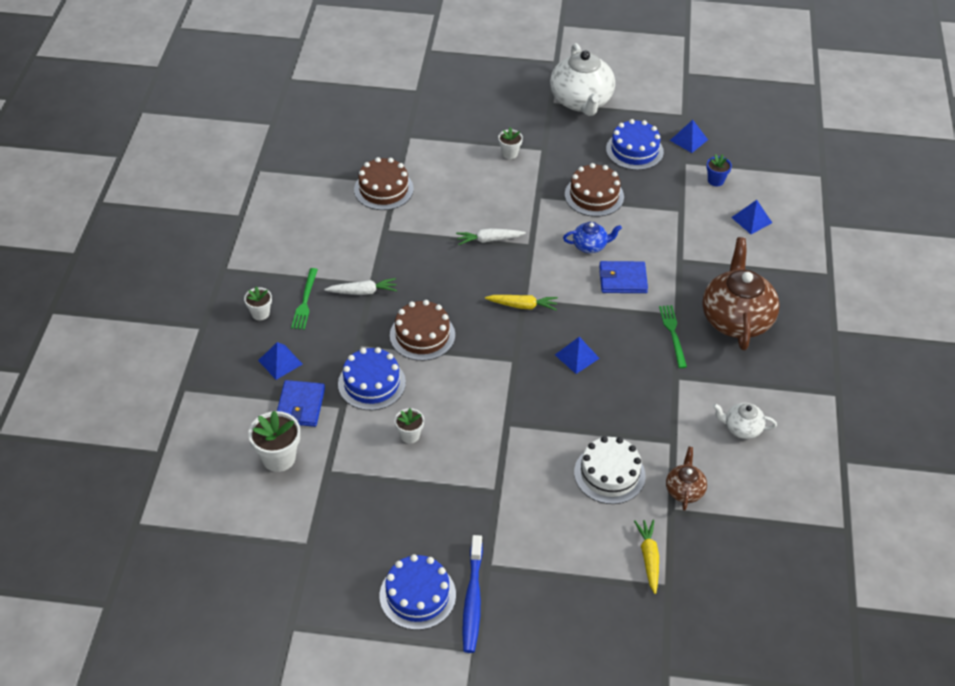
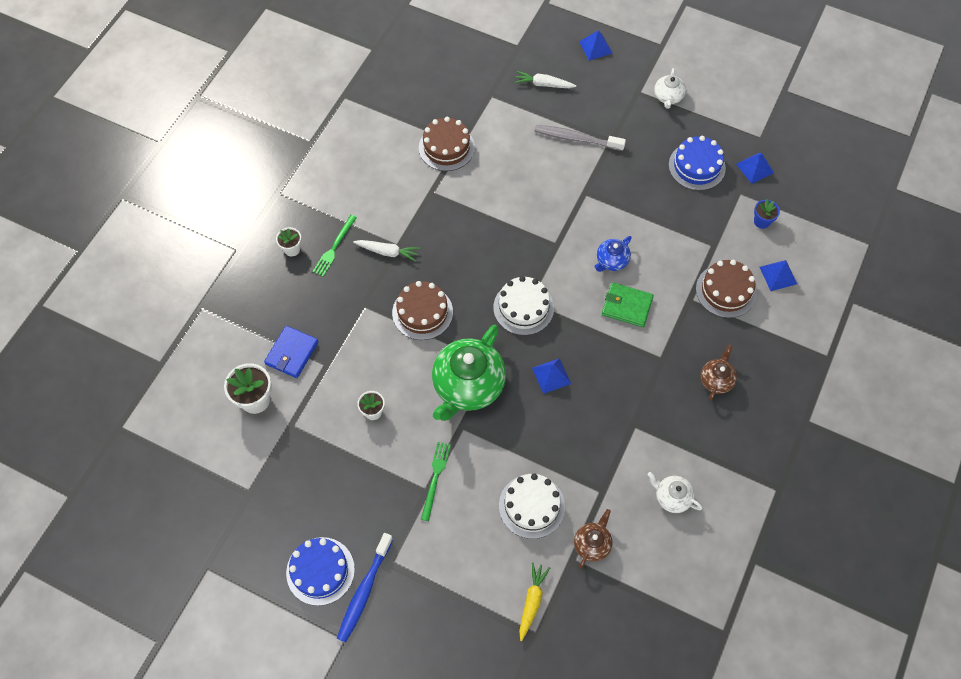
camera: 20 degrees right, 15 degrees up
blue pyramid [258,342,303,380] -> blue pyramid moved to [579,30,613,61]
blue cake [338,347,406,410] -> none
white carrot [456,228,526,245] -> white carrot moved to [515,71,576,88]
yellow carrot [485,295,558,311] -> white cake [493,276,554,335]
white flower pot [498,127,523,159] -> grey toothbrush [534,125,626,151]
white teapot [550,43,615,116] -> white teapot [654,68,686,109], size x0.49
blue teapot [563,222,622,253] -> blue teapot turned 120 degrees clockwise [594,236,632,272]
brown cake [565,163,624,217] -> brown cake moved to [696,260,756,318]
blue wallet [599,261,648,293] -> green wallet [602,282,654,327]
green fork [659,305,687,368] -> green fork moved to [421,442,451,521]
brown teapot [702,237,780,350] -> brown teapot [701,345,737,400], size x0.49
none -> green teapot [432,325,506,421]

